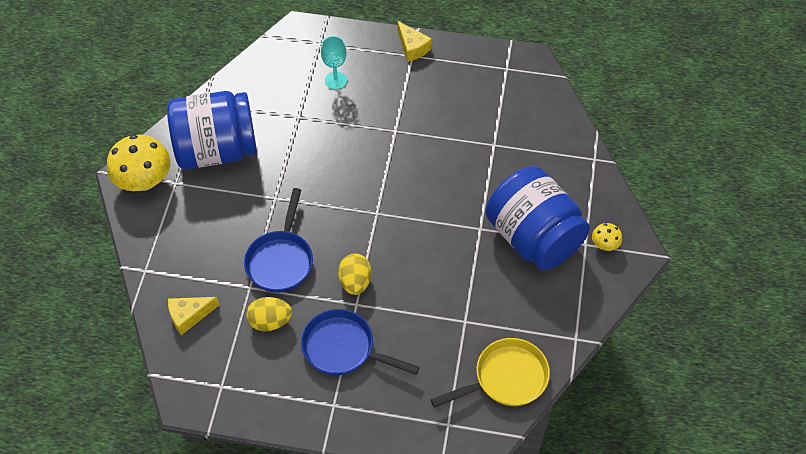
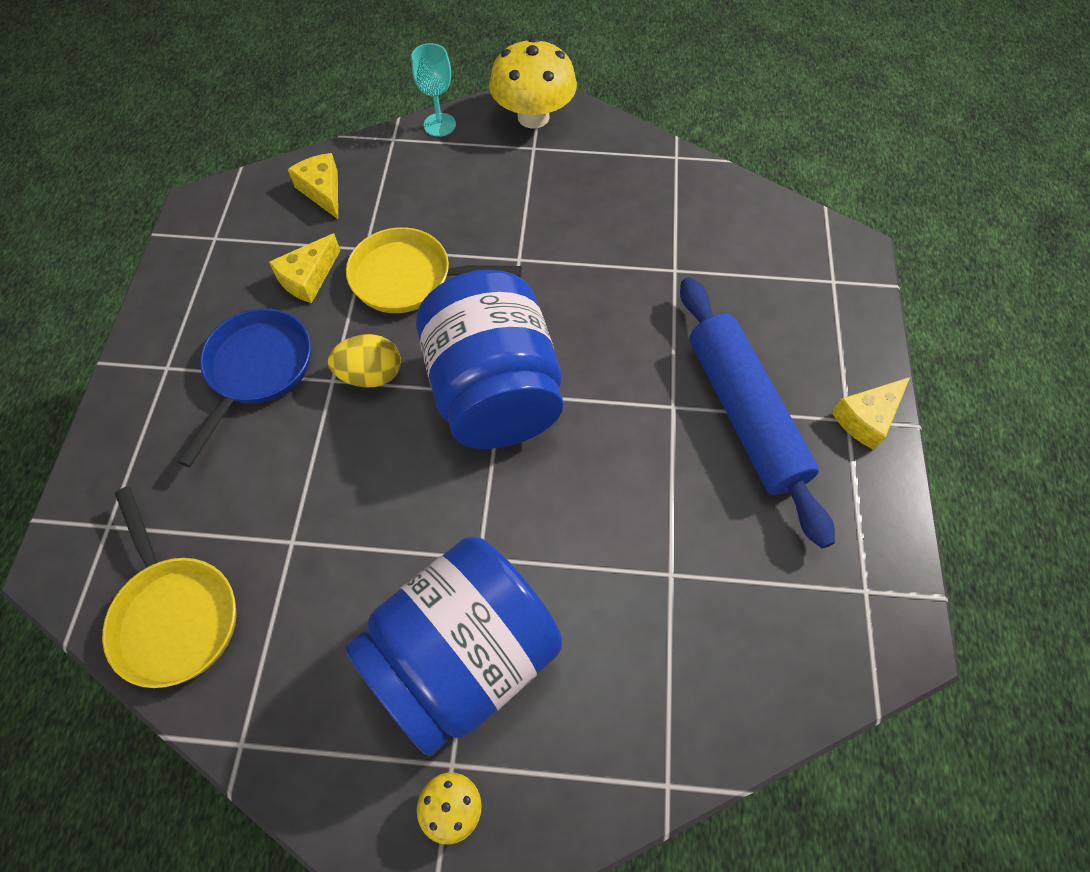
camera: 85 degrees right, 5 degrees up
blue jar [167,91,257,169] -> blue jar moved to [416,270,563,449]
blue pan [244,188,313,293] -> yellow pan [346,227,522,313]
yellow egg [246,297,292,331] -> yellow cheese [269,233,340,303]
turquoise goblet [321,36,347,90] -> turquoise goblet moved to [411,43,456,137]
none -> blue rolling pin [680,277,835,549]

